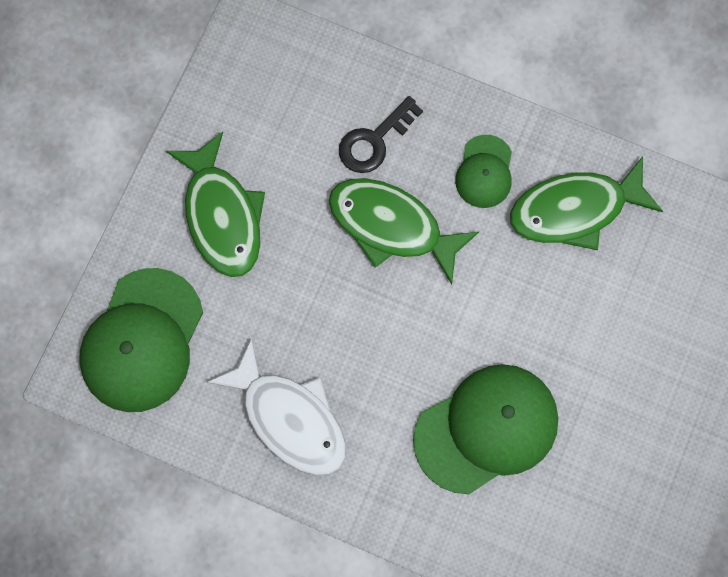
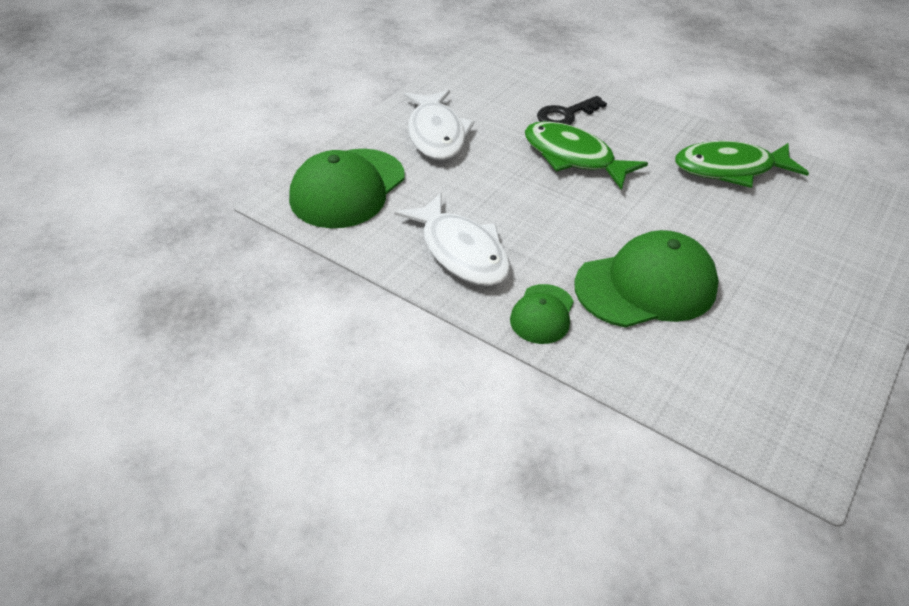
camera: 10 degrees right, 30 degrees down
green fish [166,132,265,277] -> white fish [404,90,474,160]
green cap [455,135,512,208] -> green cap moved to [510,284,574,344]

